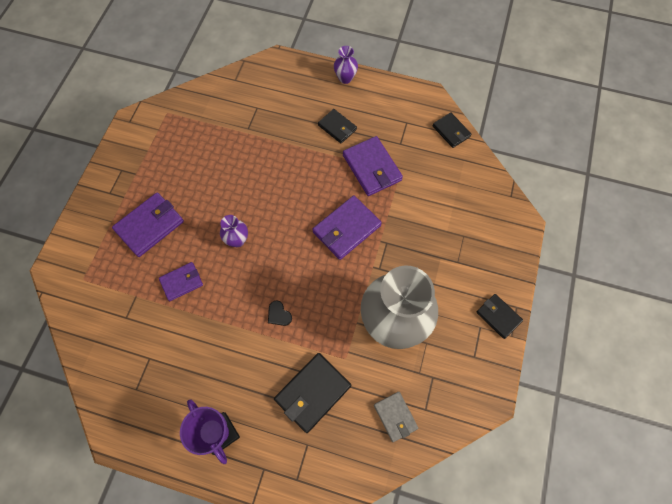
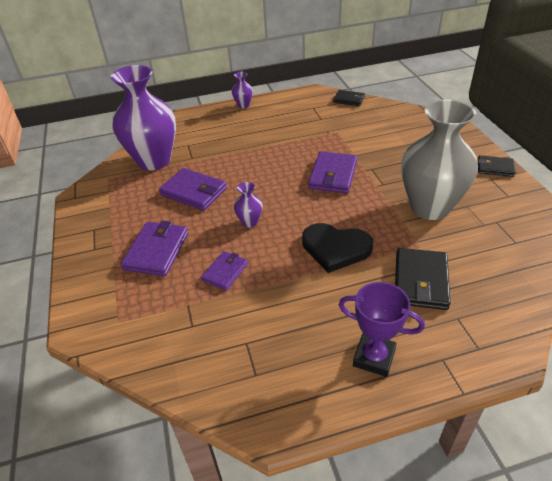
camera: 30 degrees left, 25 degrees down
black heart [268,300,292,326] -> black heart [302,223,373,273], size x2.40
black wallet [318,109,357,143] -> none
purple wallet [343,136,403,196] -> purple wallet moved to [159,168,227,211]
grey wallet [374,392,418,442] -> none
none -> purple vase [111,65,176,170]

